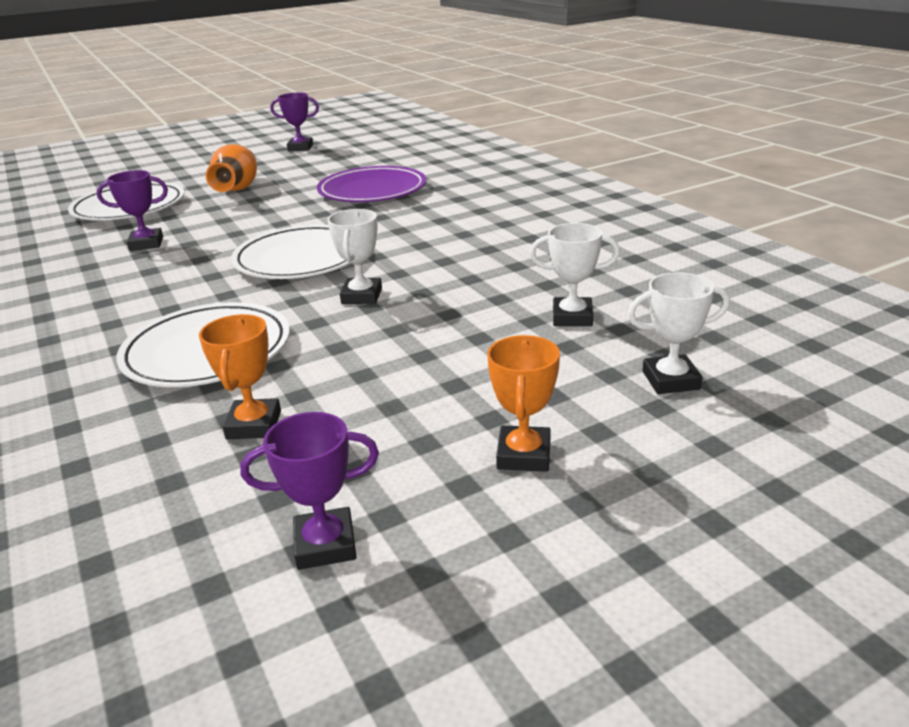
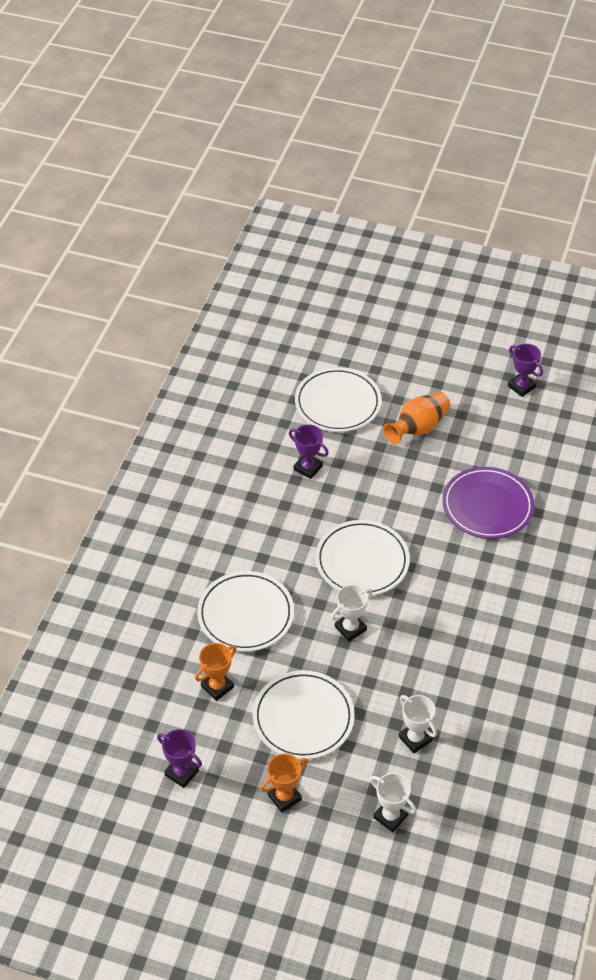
camera: 45 degrees right, 20 degrees up
none -> white plate [253,671,355,759]

